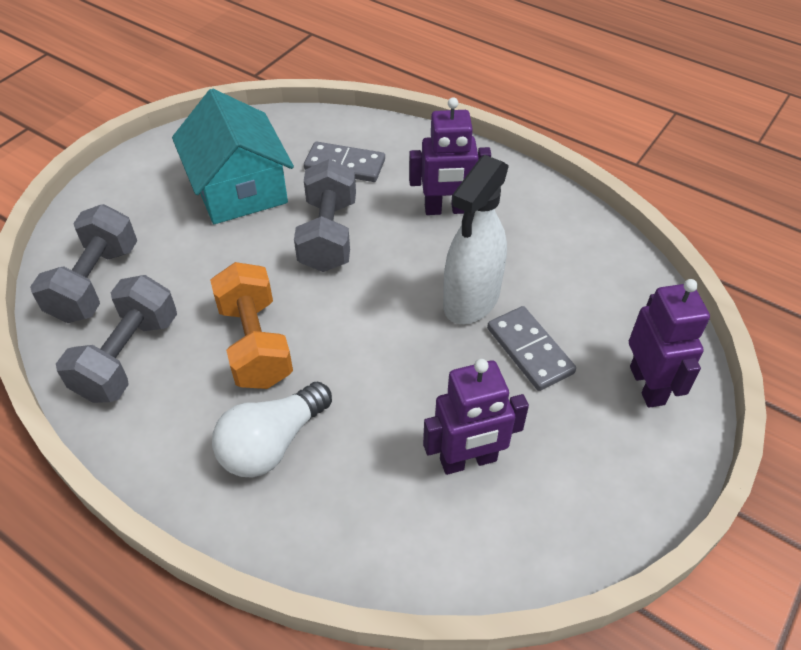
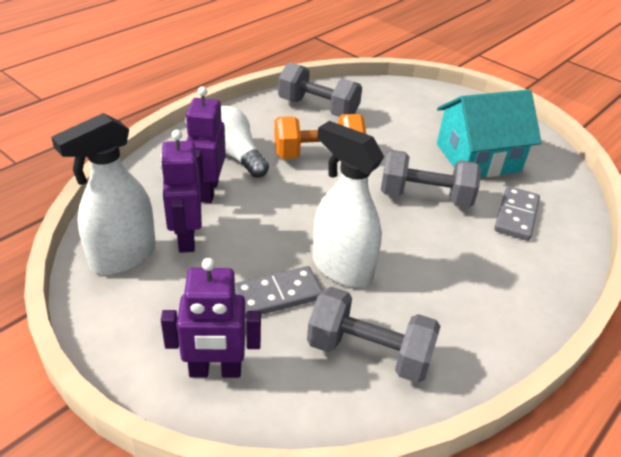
camera: 95 degrees right, 10 degrees down
grey dumbbell [30,204,137,323] -> grey dumbbell moved to [307,287,440,383]
purple robot [409,97,491,215] -> purple robot moved to [185,86,226,203]
none -> white spray bottle [51,113,156,275]

